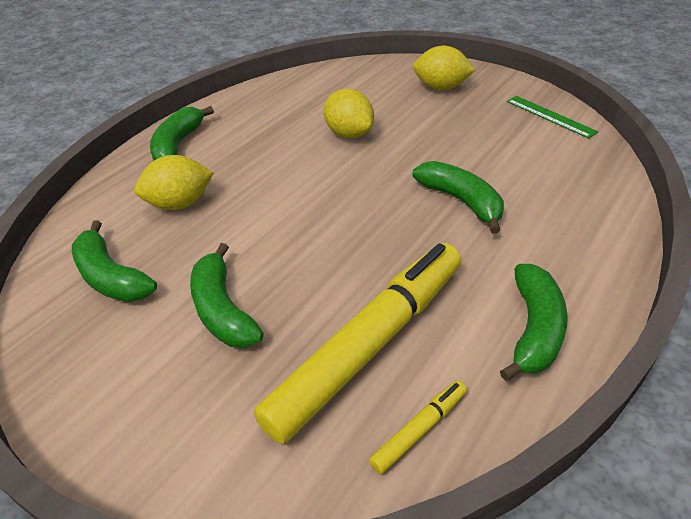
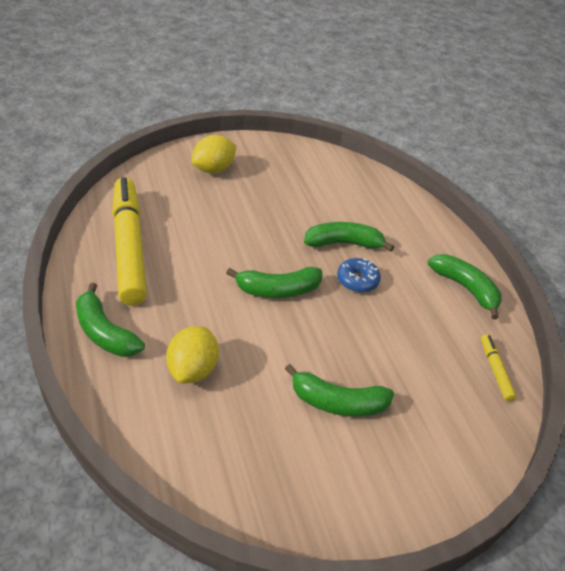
camera: 60 degrees left, 0 degrees up
green banana [72,220,157,302] -> green banana moved to [226,267,323,298]
yellow marker [254,243,461,444] -> yellow marker moved to [112,177,147,306]
yellow lemon [324,89,374,139] -> none
green ruler [507,96,598,139] -> none
none -> blue donut [337,258,381,292]

